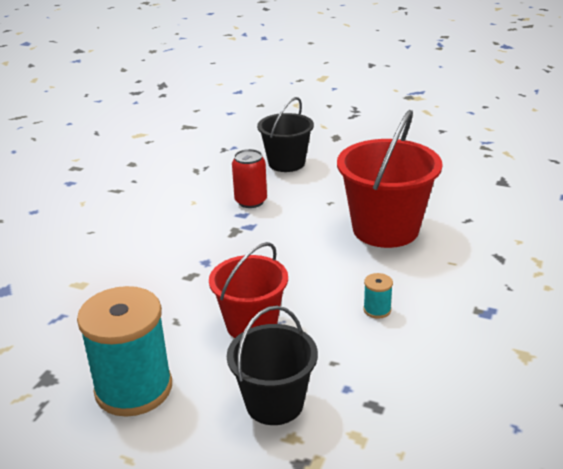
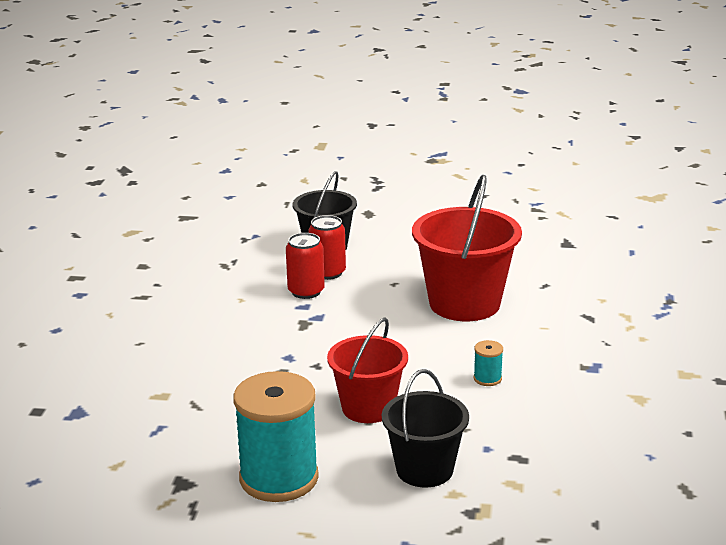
camera: 15 degrees left, 5 degrees down
none -> red can [308,215,346,280]

